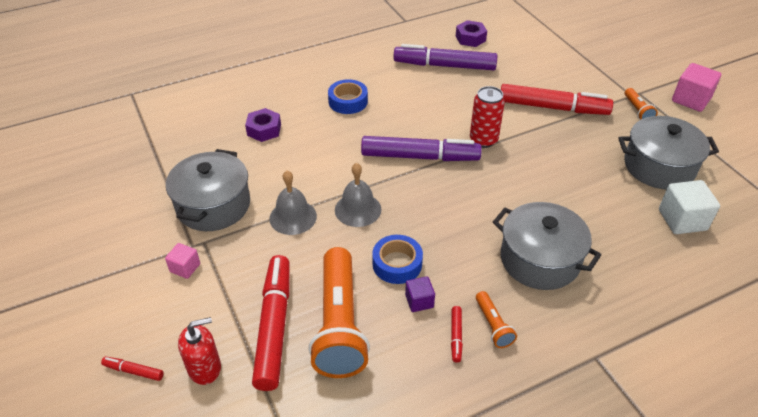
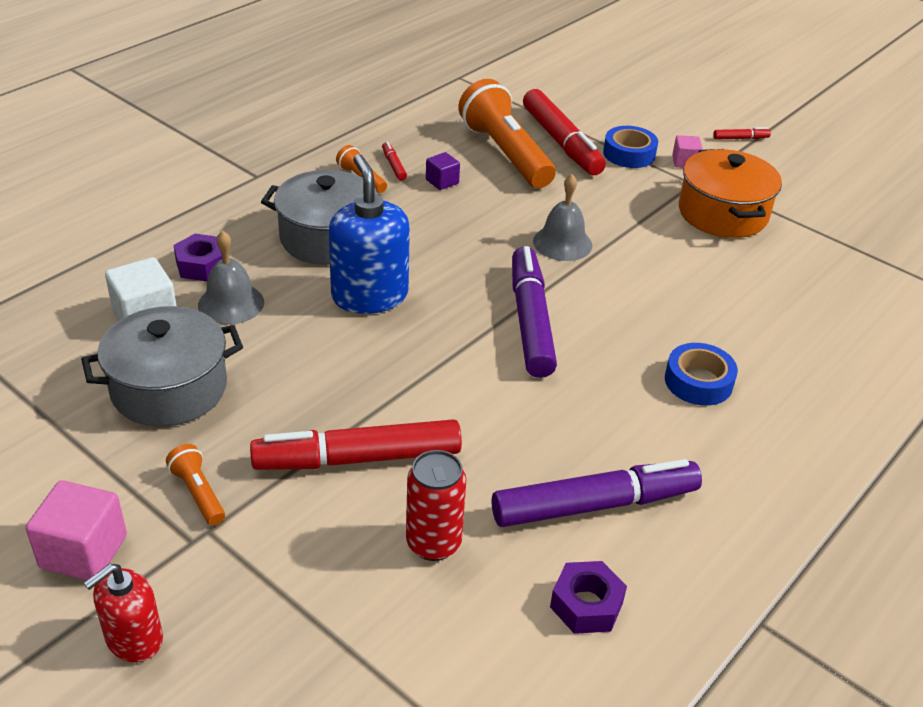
camera: 155 degrees right, 5 degrees down
red marker [101,357,164,381] -> red marker moved to [713,127,771,140]
grey pot [166,149,250,231] -> orange pot [679,149,782,238]
red soap dispenser [178,317,221,385] -> red soap dispenser moved to [84,564,163,663]
purple nut [245,108,281,142] -> purple nut moved to [173,234,223,281]
grey bell [269,171,317,235] -> grey bell moved to [198,231,264,325]
purple marker [361,136,482,161] -> purple marker turned 105 degrees clockwise [512,246,557,378]
blue tape [372,235,423,284] -> blue tape moved to [603,126,658,168]
red can [470,86,505,148] -> red can moved to [406,450,466,561]
none -> blue soap dispenser [328,154,410,314]

